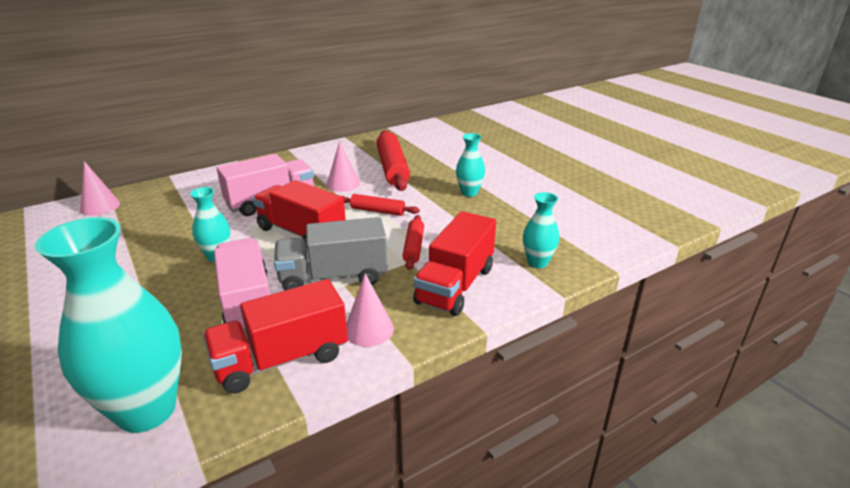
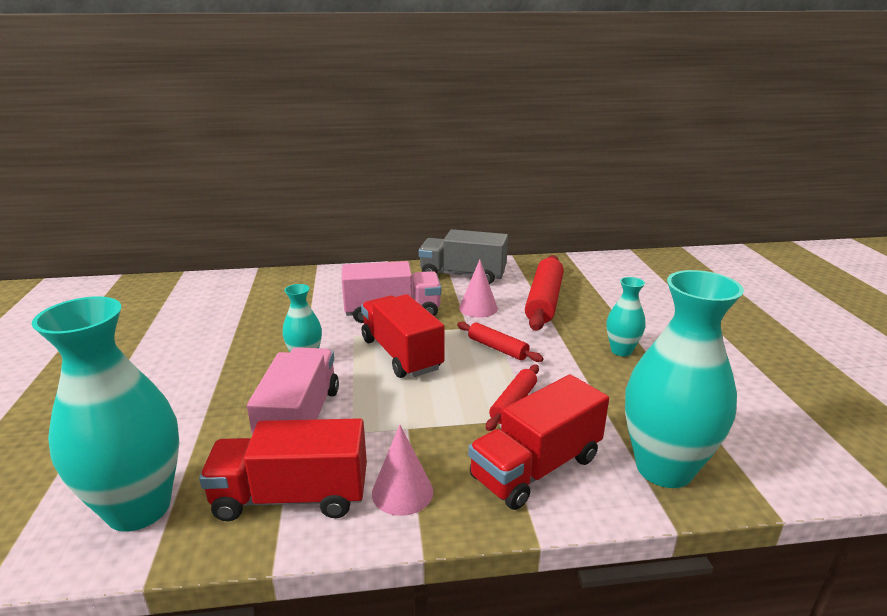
camera: 25 degrees right, 5 degrees down
pink cone [80,161,120,216] -> none
grey truck [274,217,388,291] -> grey truck moved to [419,229,508,284]
turquoise vase [523,192,560,268] -> turquoise vase [625,270,744,488], size x2.00

